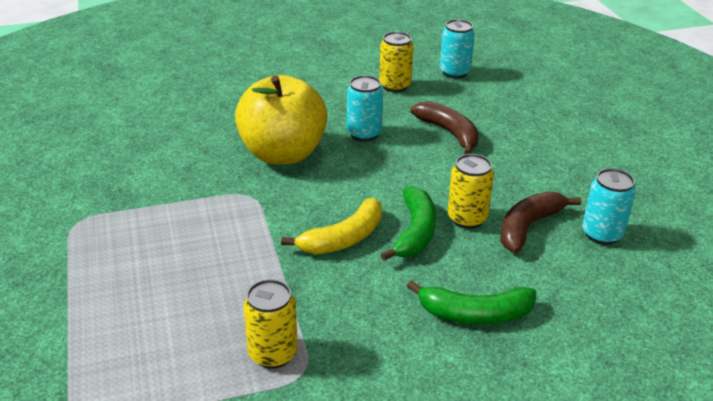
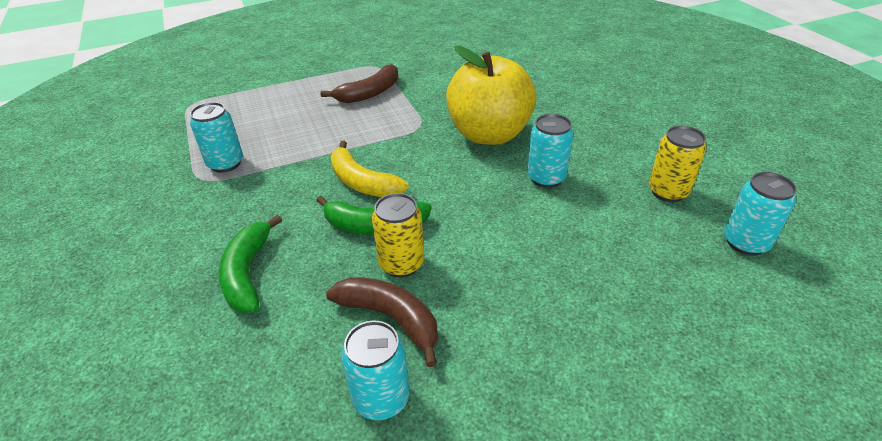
camera: 85 degrees right, 5 degrees up
yellow can [243,279,298,369] -> turquoise can [190,102,243,173]
brown banana [410,101,479,154] -> brown banana moved to [321,64,398,103]

